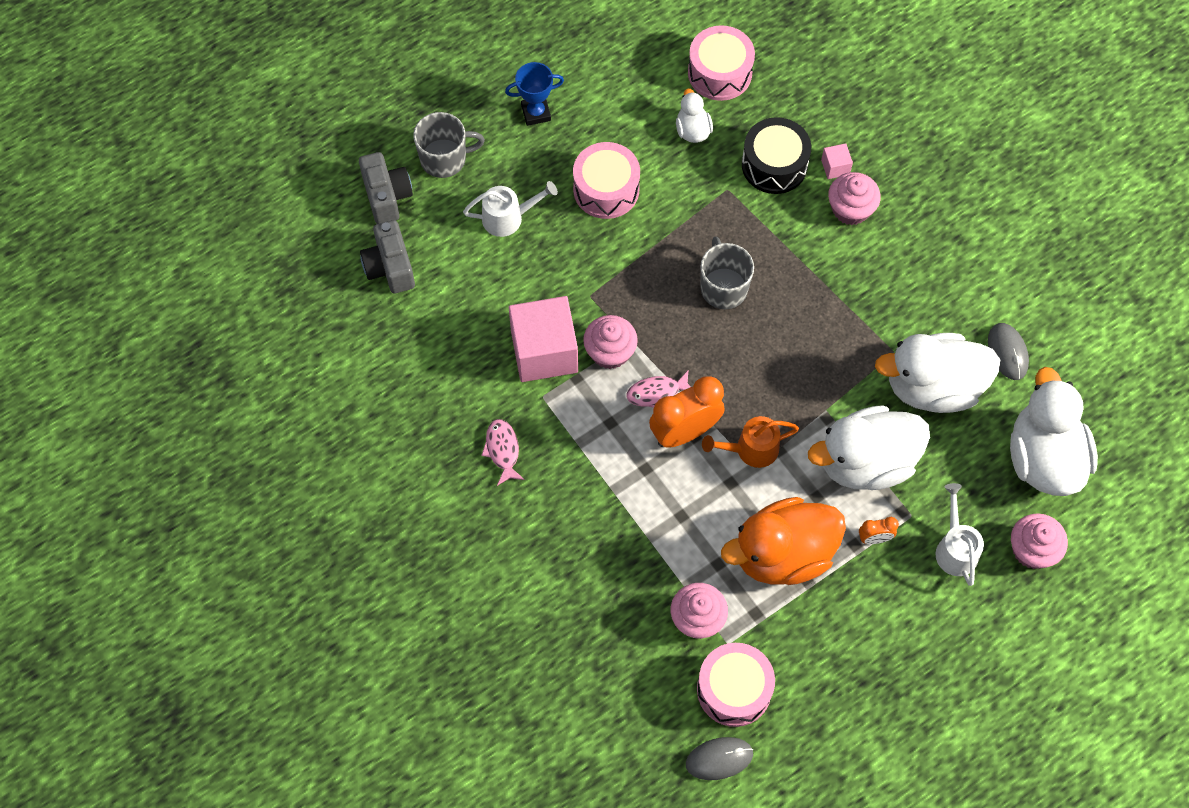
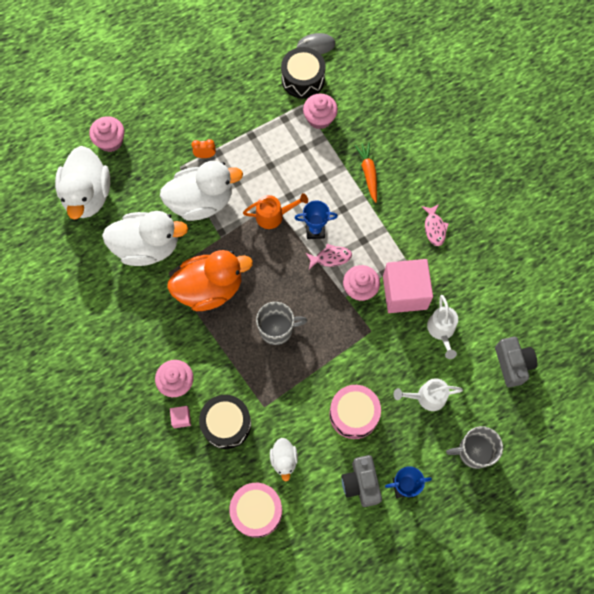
camera: 175 degrees left, 5 degrees up
grey camera [359,152,413,224] -> grey camera moved to [341,455,382,507]
orange clock [649,376,725,448] -> blue trophy [295,201,338,239]
pink drum [697,643,775,727] -> black drum [281,47,326,99]
grey mug [701,237,754,309] -> grey mug turned 90 degrees counterclockwise [256,302,307,345]
orange duck [721,497,846,585] -> orange duck moved to [167,250,253,311]
white watering can [935,483,984,586] -> white watering can moved to [427,295,458,359]
grey mouse [988,323,1029,380] -> none
none -> orange carrot [354,142,377,203]

